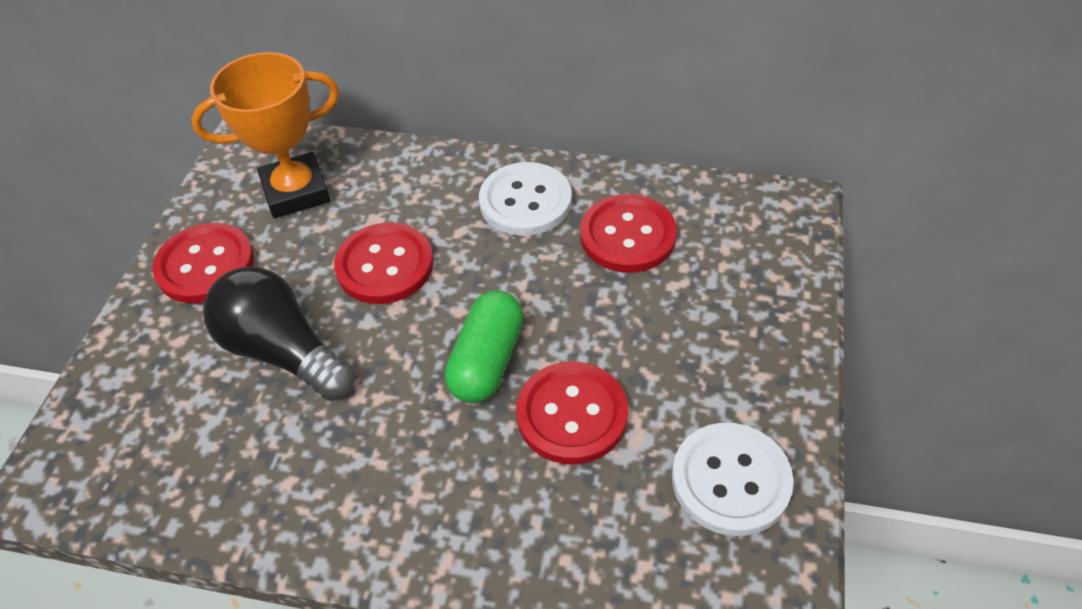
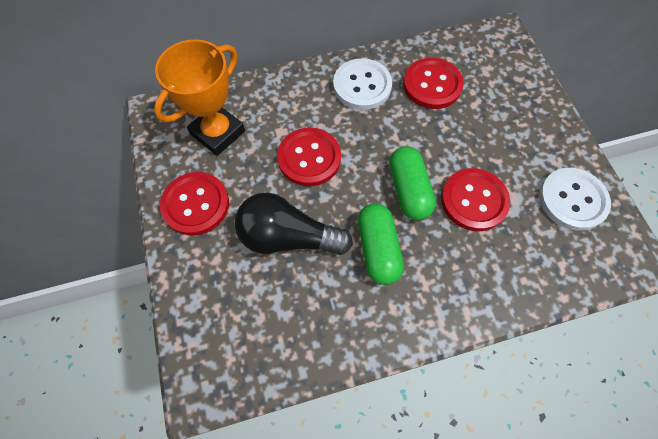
camera: 30 degrees left, 15 degrees up
none -> green capsule [358,203,404,285]

